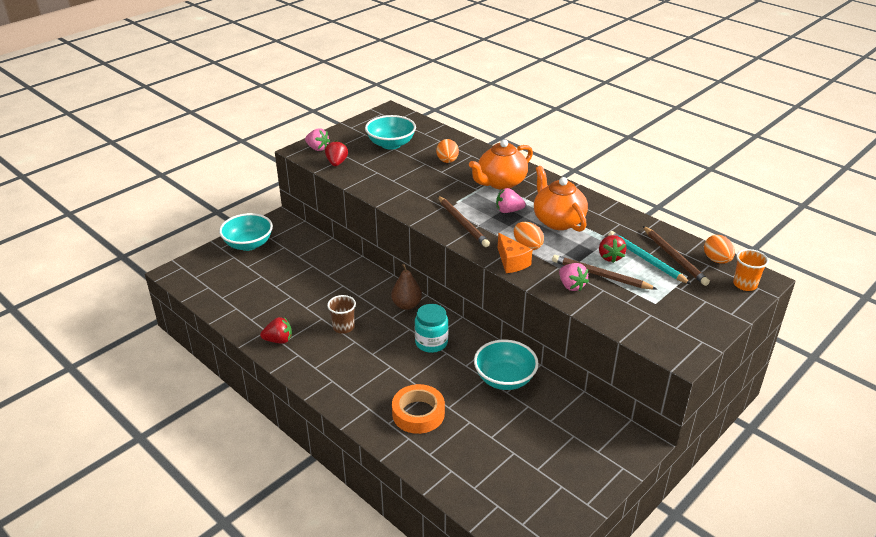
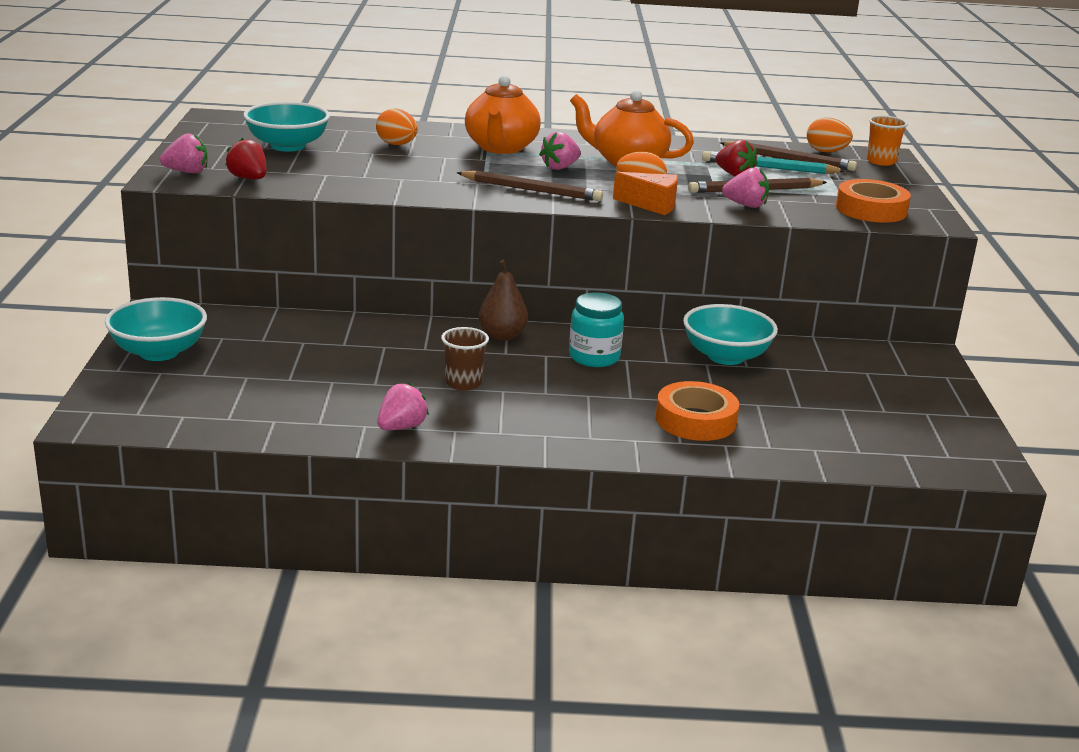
camera: 45 degrees left, 10 degrees down
red strawberry [260,317,292,344] -> pink strawberry [377,383,429,430]
none -> orange tape [836,179,911,223]

